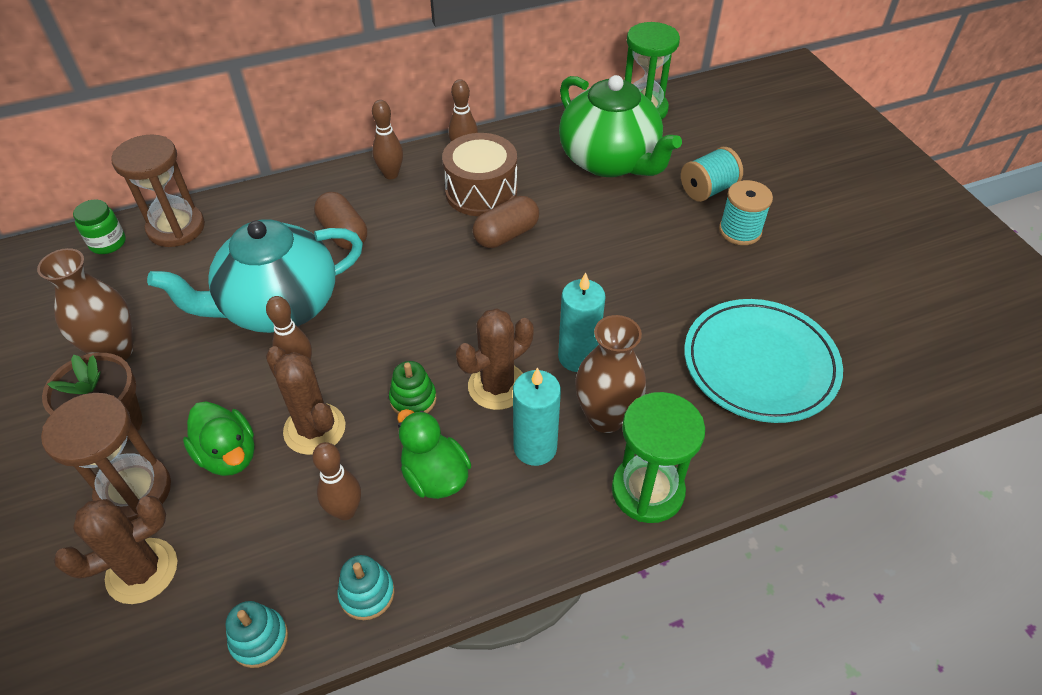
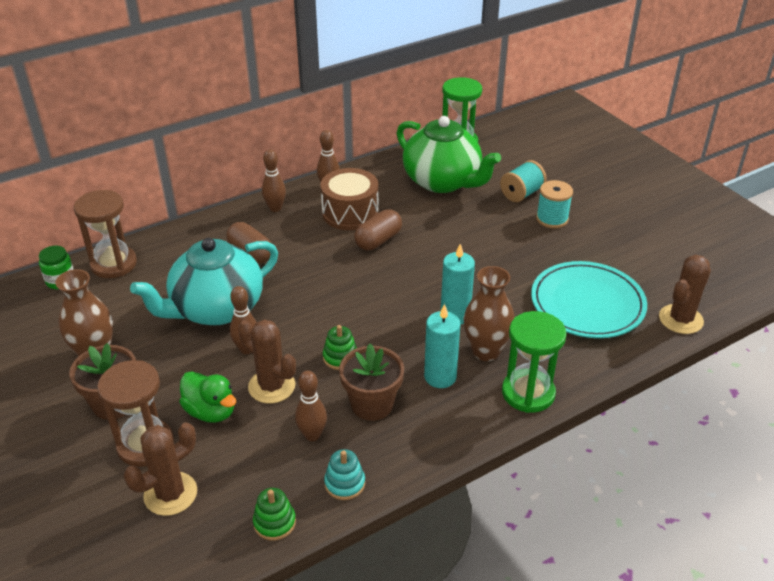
camera: 10 degrees left, 10 degrees down
turquoise stacking toy [225,601,288,668] -> green stacking toy [253,488,296,541]
green duck [397,409,471,499] -> brown flower pot [339,344,404,421]
brown cactus [456,308,534,410] -> brown cactus moved to [659,255,711,334]

